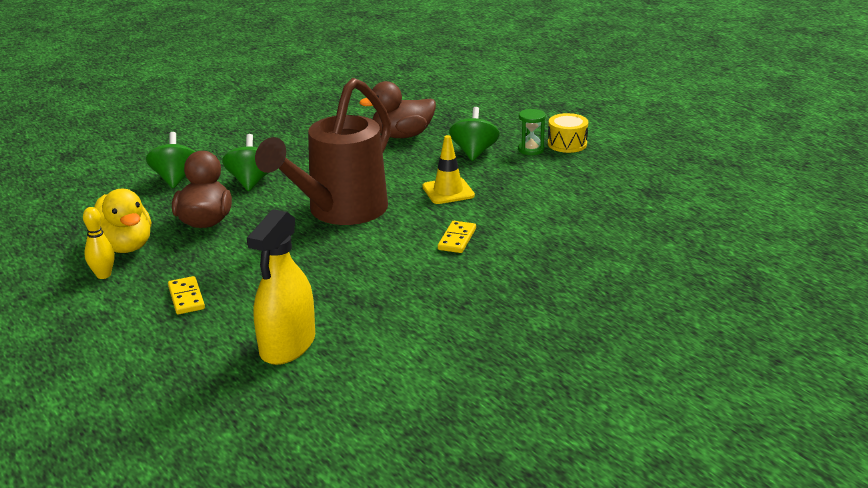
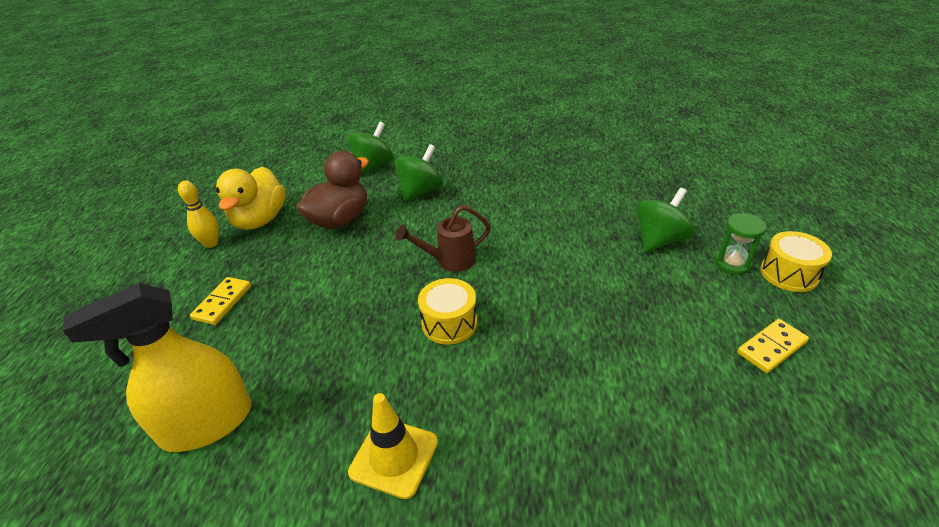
camera: 40 degrees right, 10 degrees up
brown watering can [255,78,391,225] -> brown watering can [396,205,491,272], size x0.43
brown duck [359,81,436,138] -> none
yellow traffic cone [422,135,475,204] -> yellow traffic cone moved to [348,393,438,499]
yellow domino [438,221,476,253] -> yellow domino moved to [737,319,809,373]
none -> yellow drum [418,278,477,345]

